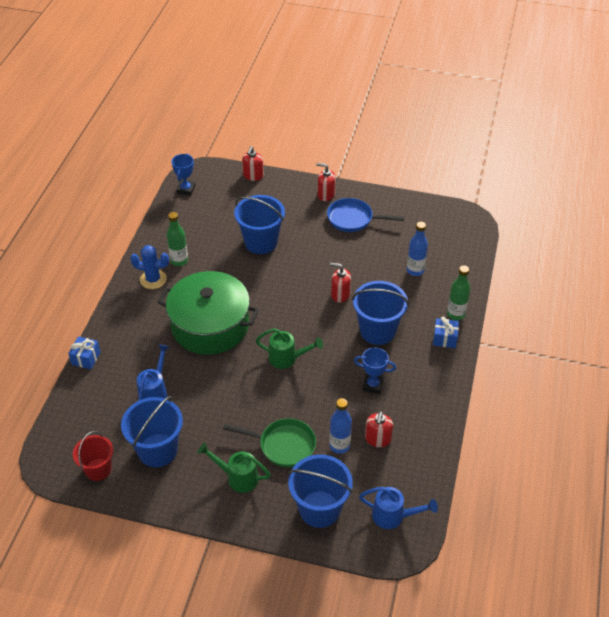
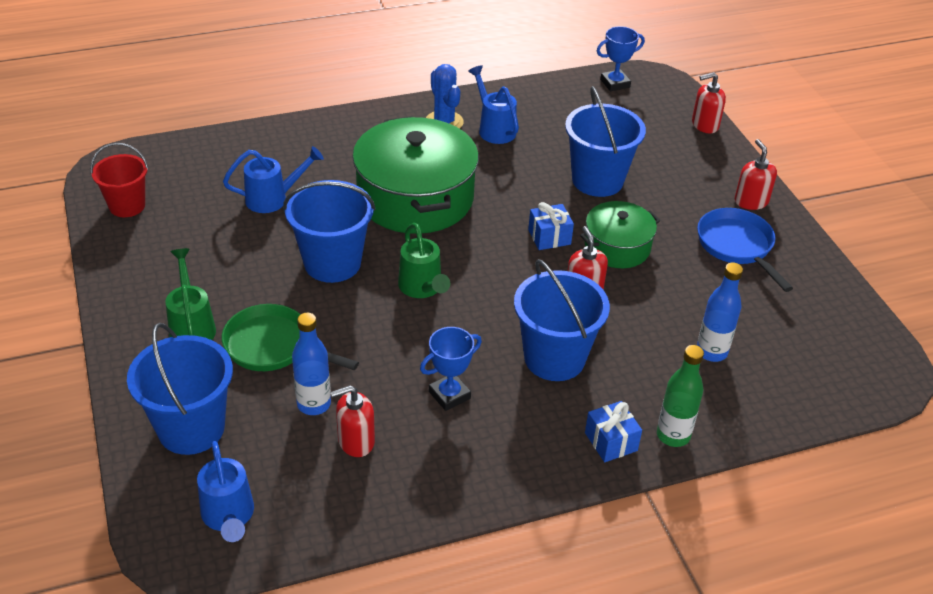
camera: 55 degrees right, 5 degrees down
blue gift [68,336,101,369] -> blue gift moved to [528,202,574,250]
blue bucket [121,396,183,467] -> blue bucket moved to [283,180,376,283]
green bottle [167,212,188,266] -> blue watering can [468,65,519,144]
green pan [223,418,316,468] -> green pan turned 135 degrees clockwise [222,304,359,371]
blue trophy [354,348,396,394] -> blue trophy turned 75 degrees clockwise [420,327,482,411]
none -> green pot [580,201,660,268]

